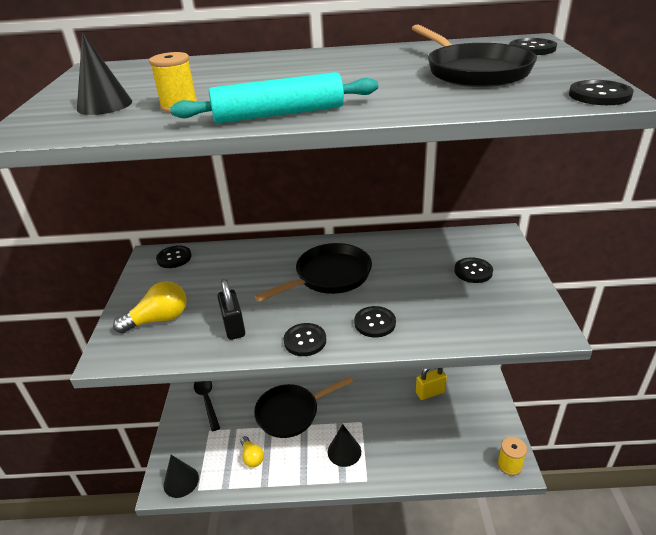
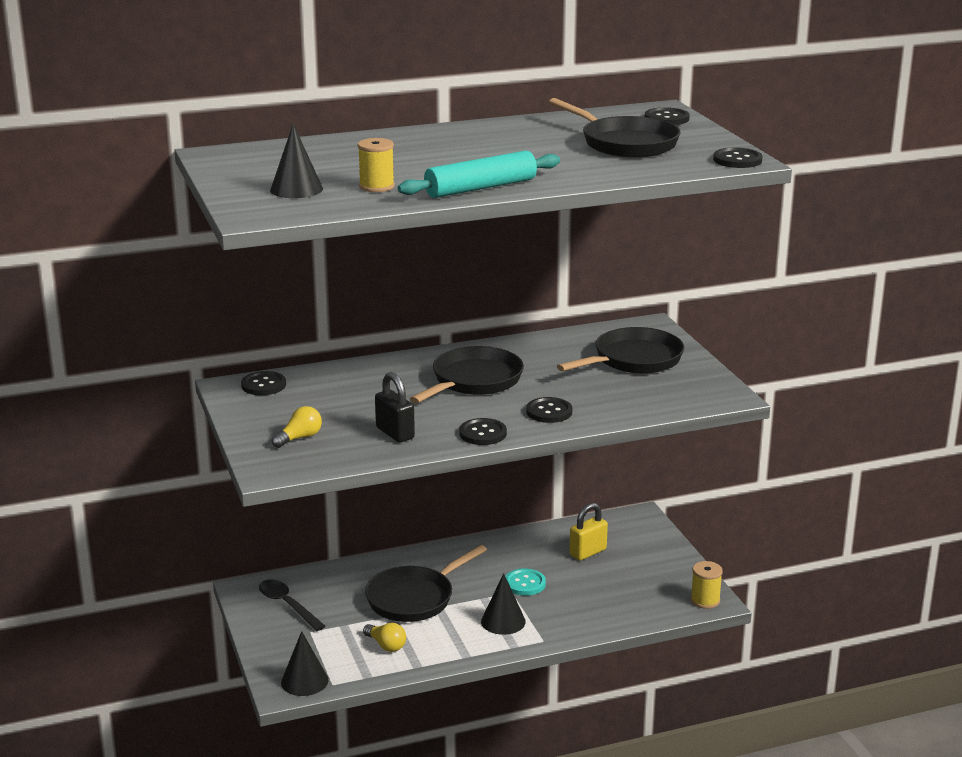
camera: 20 degrees left, 10 degrees down
yellow light bulb [113,281,187,334] -> yellow light bulb [272,406,322,448], size x0.66
black button [454,257,493,283] -> black pan [557,327,684,374]
none -> turquoise button [505,568,546,596]

